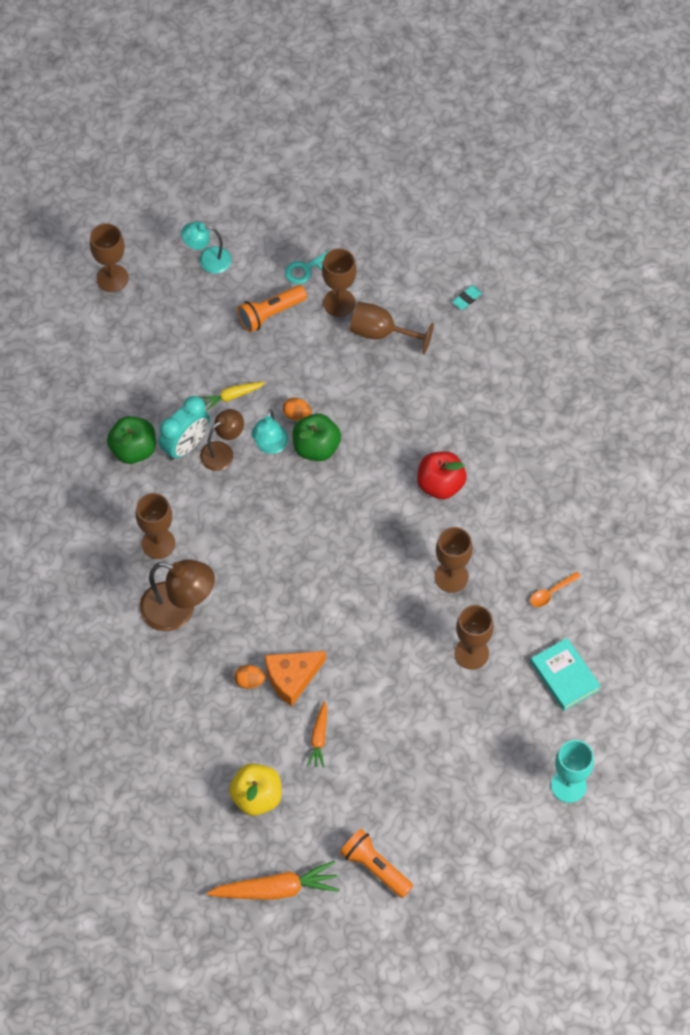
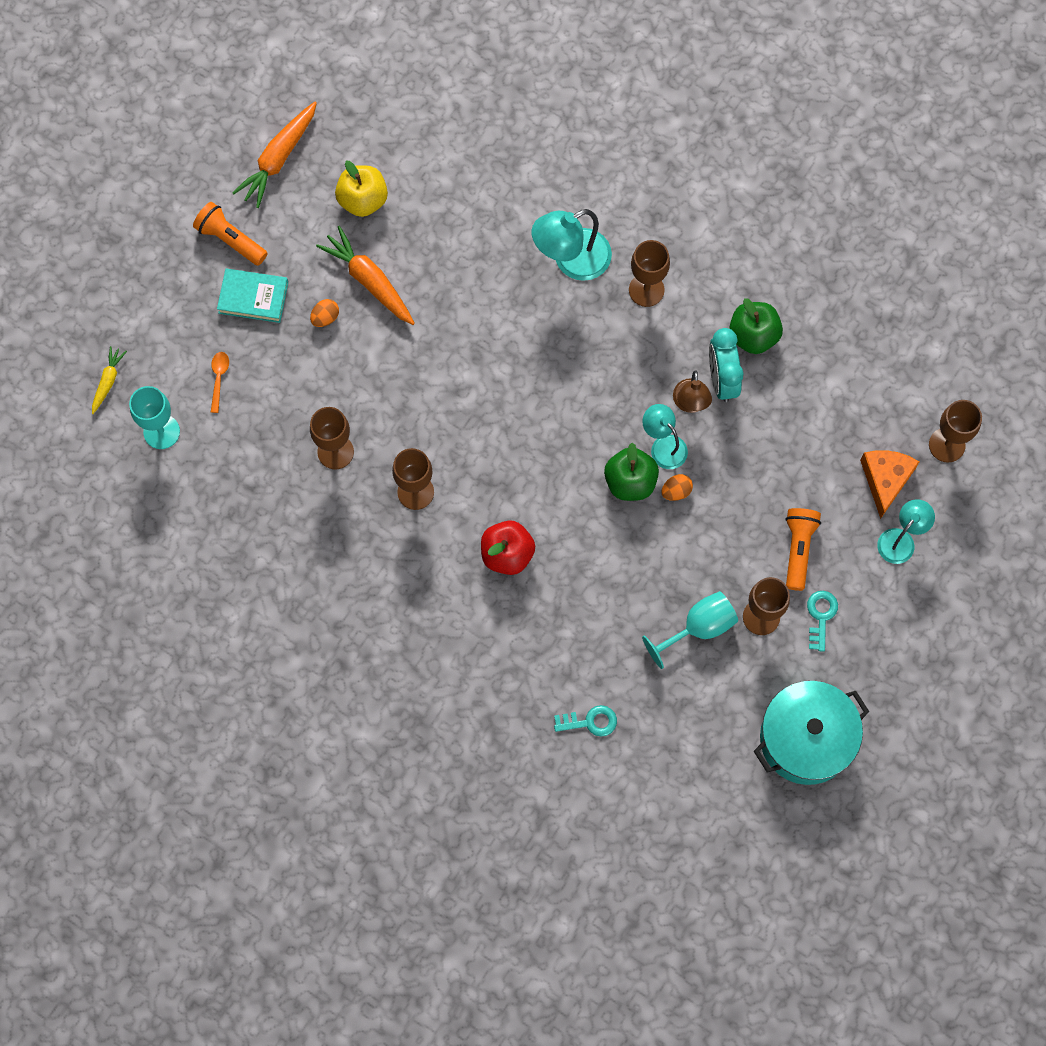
camera: 130 degrees right, 10 degrees up
brown lamp [140,560,215,631] -> turquoise lamp [532,209,612,281]
yellow carrot [201,382,265,411] -> yellow carrot moved to [92,346,127,414]
orange egg [234,665,266,689] -> orange egg moved to [310,299,339,327]
orange cheese [265,651,326,707] -> orange cheese moved to [860,450,919,519]
orange carrot [307,701,327,768] -> orange carrot [316,226,415,325], size x1.80
orange flashlight [340,829,413,898] -> orange flashlight turned 135 degrees counterclockwise [193,202,267,266]
brown goblet [350,302,434,354] -> turquoise goblet [642,591,738,669]
turquoise eraser [452,285,482,310] -> none
orange spoon [530,571,581,607] -> orange spoon moved to [211,352,229,413]
turquoise book [531,638,601,711] -> turquoise book moved to [217,268,288,323]
none -> turquoise key [554,705,617,737]
none -> turquoise pot [754,681,869,785]

